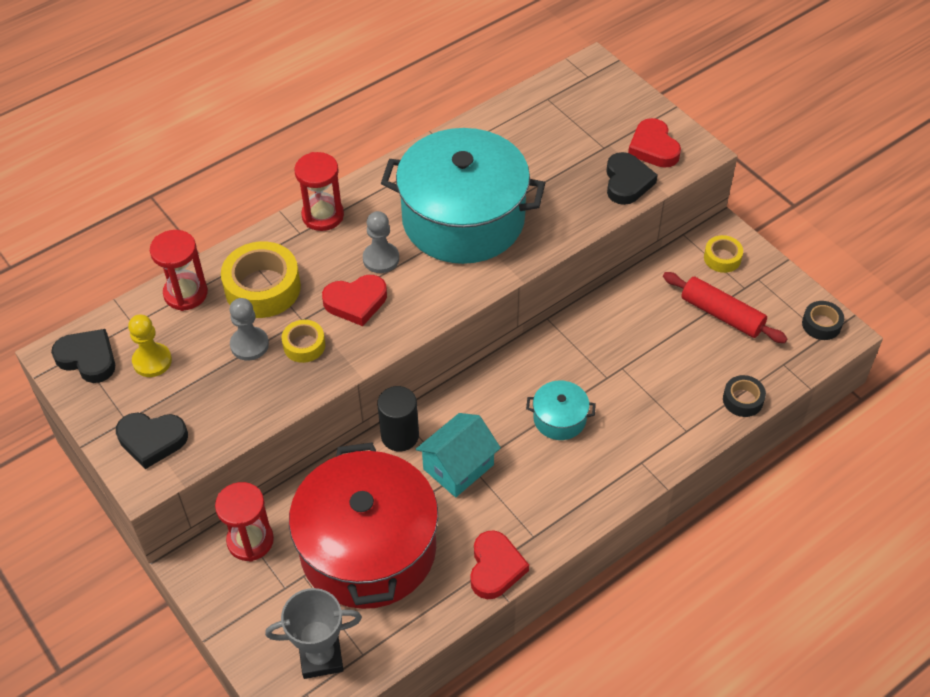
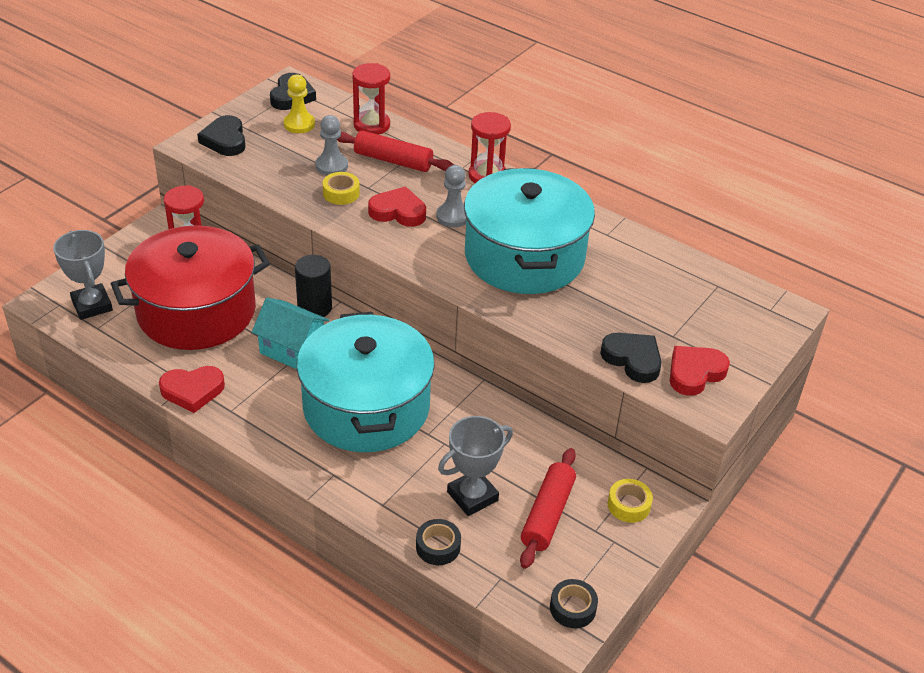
camera: 70 degrees right, 10 degrees down
yellow tape [221,241,301,318] -> red rolling pin [337,130,453,172]
red heart [322,275,387,326] -> red heart turned 135 degrees clockwise [368,187,426,227]
turquoise pot [526,381,596,440] -> turquoise pot [297,312,435,452], size x2.40
black heart [606,152,658,205] -> black heart turned 120 degrees counterclockwise [600,333,662,383]
none -> grey trophy [438,416,513,516]

